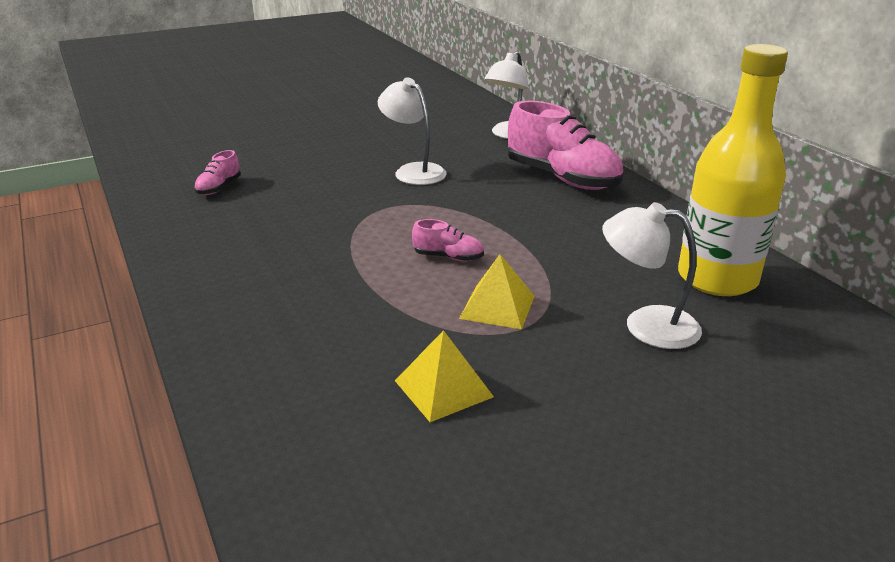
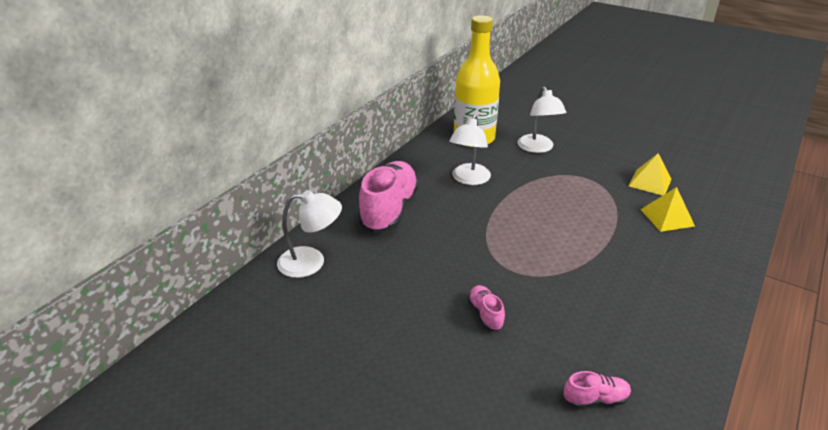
camera: 120 degrees left, 5 degrees up
white lamp [378,78,447,185] -> white lamp moved to [449,114,491,185]
pink shoe [412,219,484,261] -> pink shoe moved to [468,285,505,331]
yellow pyramid [459,254,535,330] -> yellow pyramid moved to [640,187,695,232]

